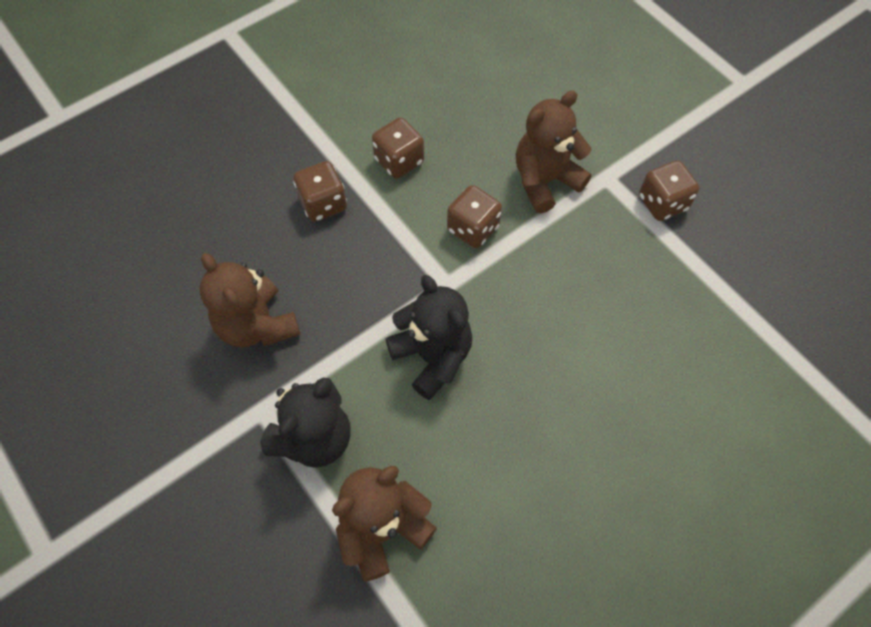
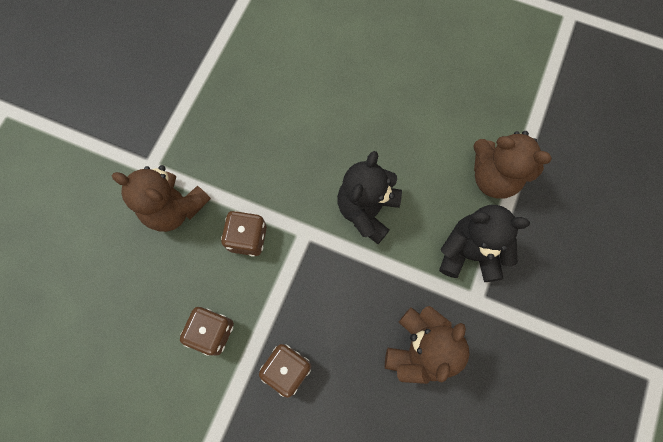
camera: 120 degrees left, 10 degrees up
brown dice [639,160,699,221] -> none

